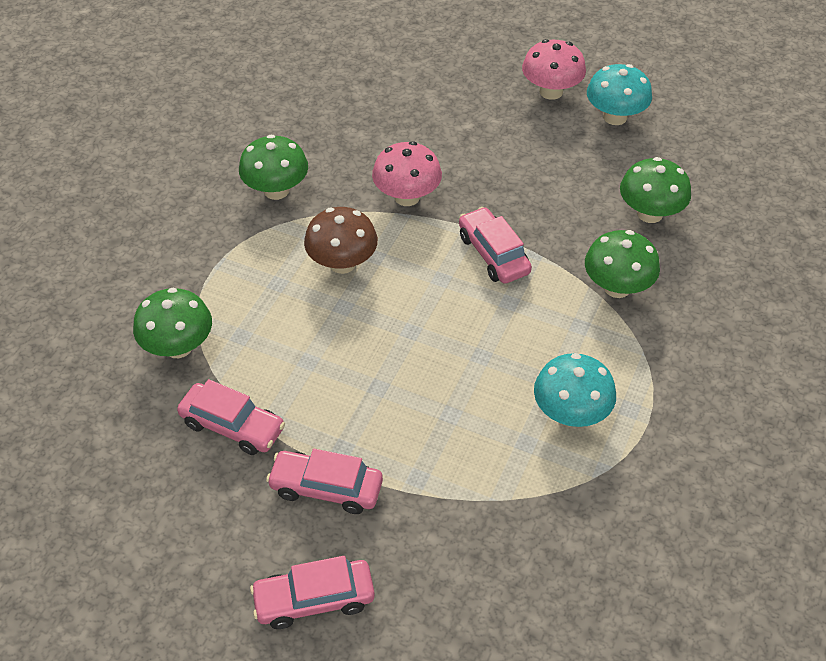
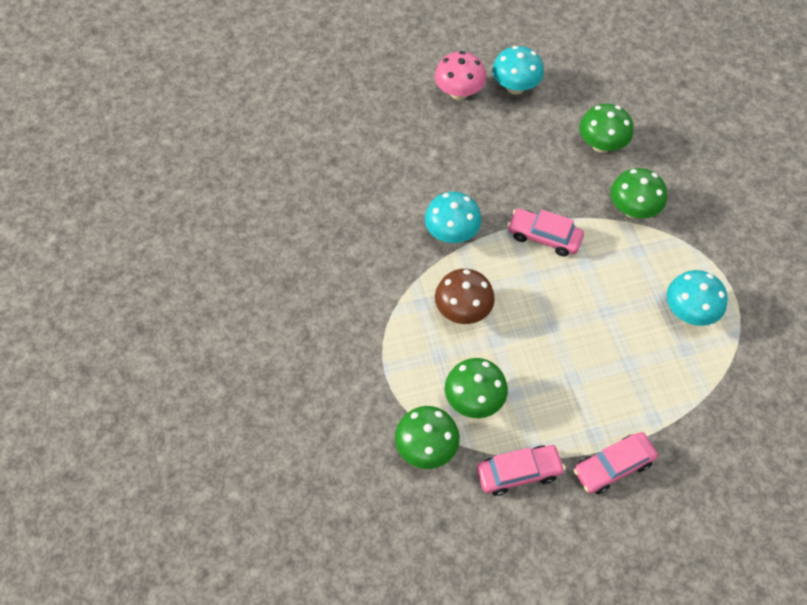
camera: 40 degrees left, 10 degrees up
green mushroom [239,135,308,200] -> green mushroom moved to [445,358,508,418]
pink car [250,556,375,629] -> none
pink mushroom [372,141,442,206] -> turquoise mushroom [425,192,481,243]

